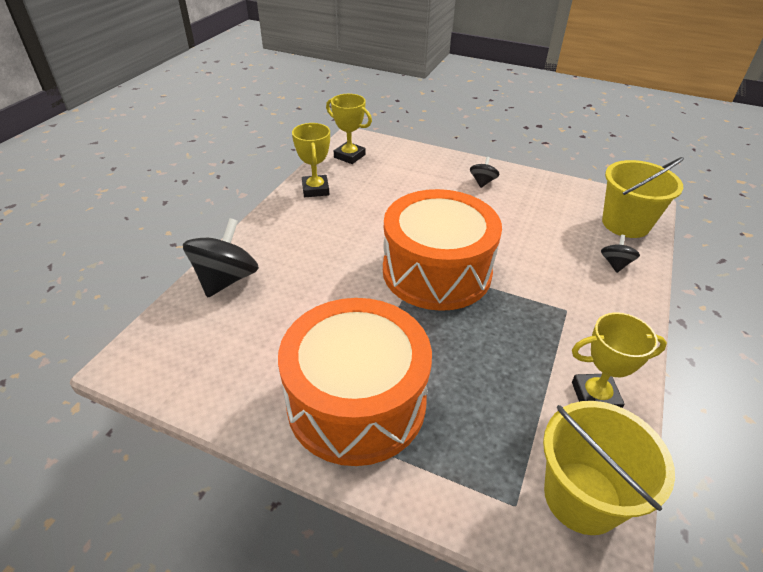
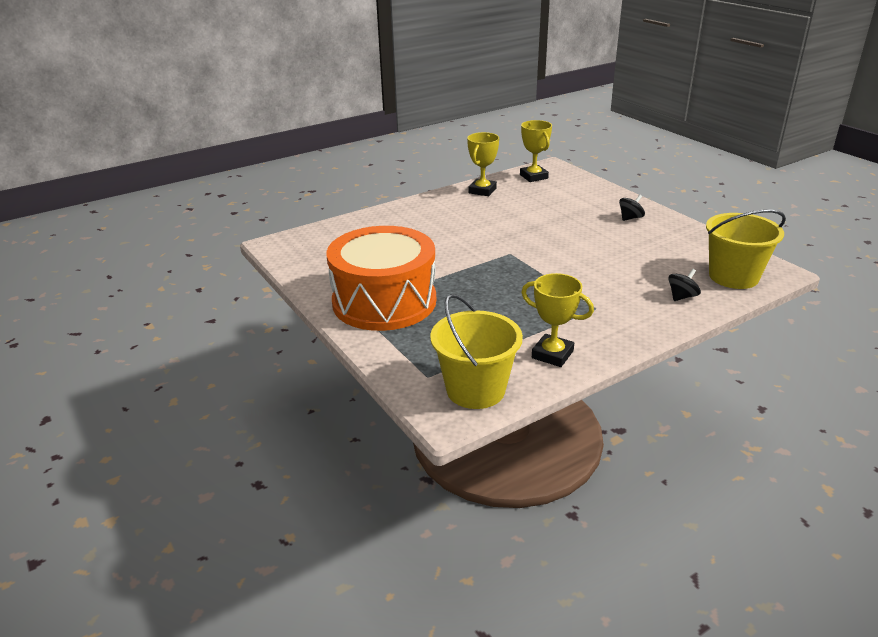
camera: 35 degrees right, 10 degrees down
black spinning top [183,218,259,297] -> none
orange drum [383,189,502,311] -> none

